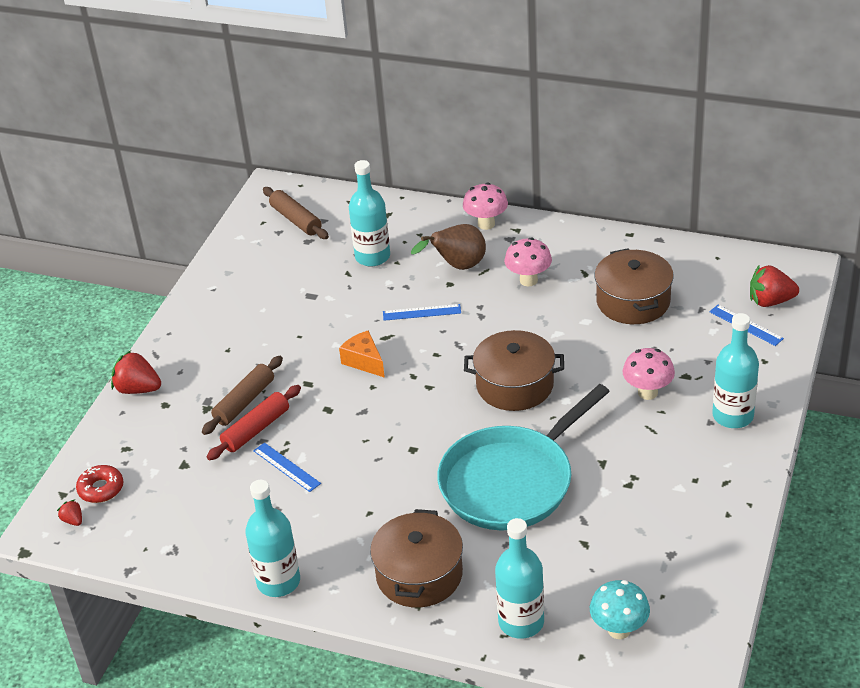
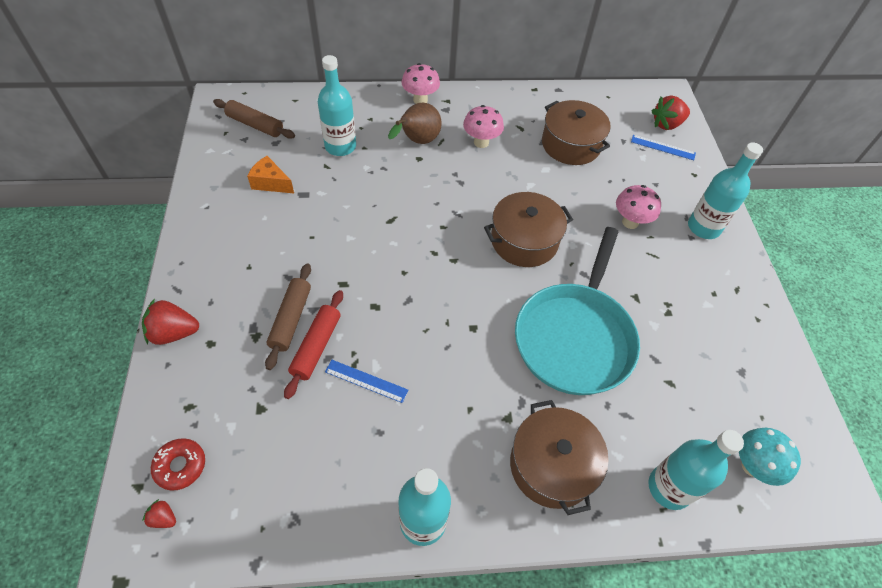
camera: 30 degrees left, 15 degrees up
orange cheese [339,330,385,378] -> orange cheese moved to [247,156,294,193]
blue ruler [383,304,461,321] -> none

